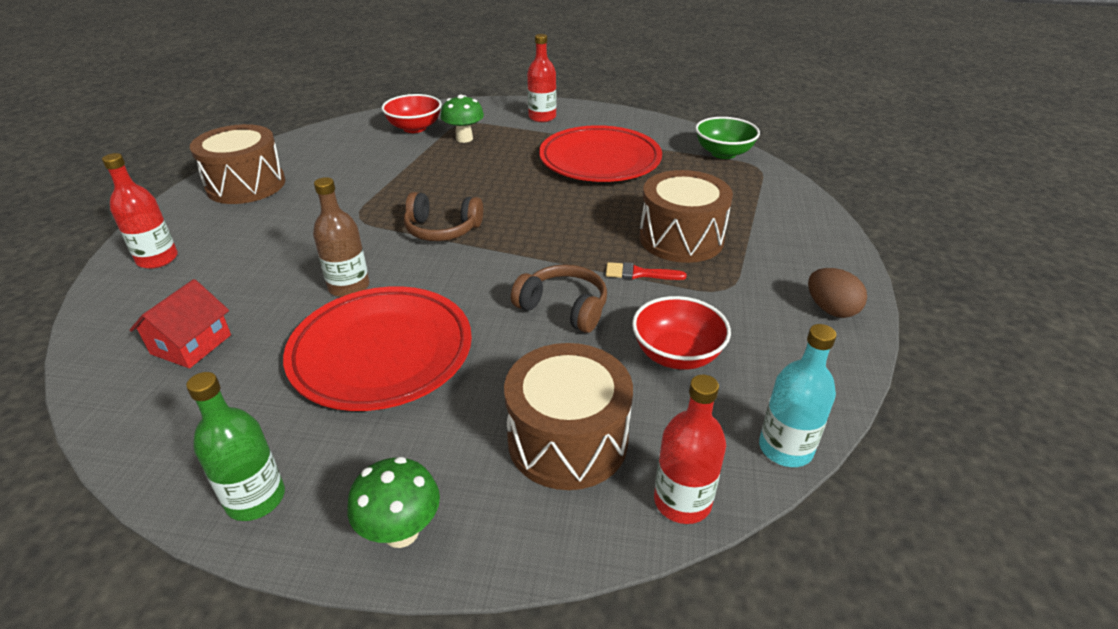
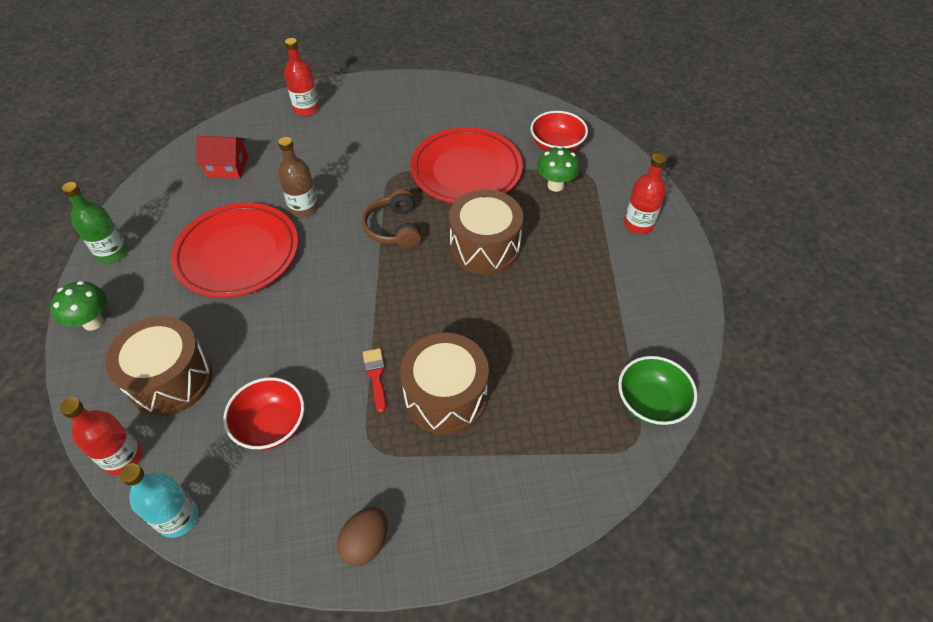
camera: 70 degrees right, 15 degrees up
brown drum [190,124,286,204] -> brown drum moved to [449,189,523,275]
brown headphones [511,264,607,333] -> none
red plate [539,125,662,182] -> red plate moved to [411,127,523,204]

